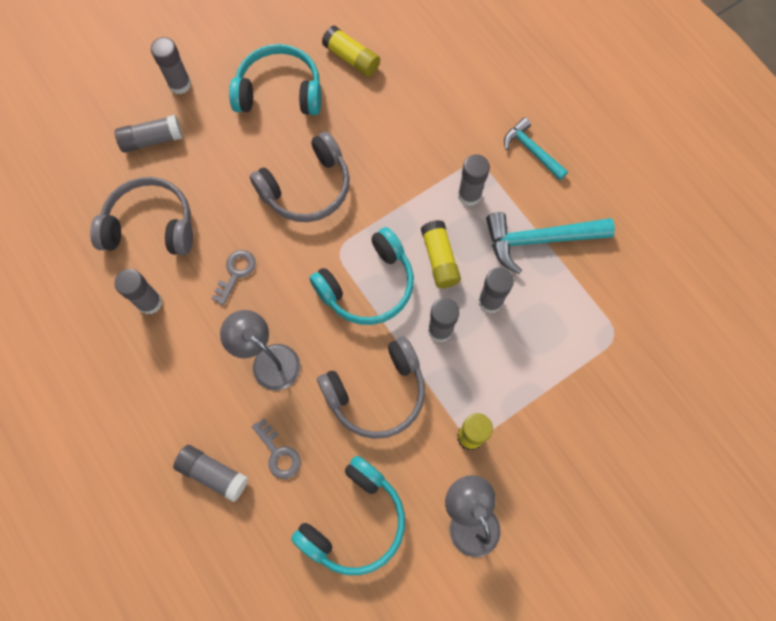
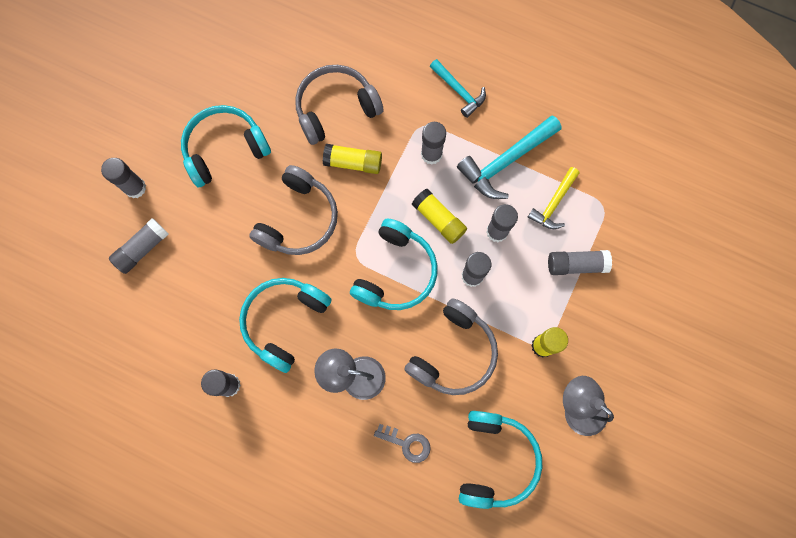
camera: 30 degrees left, 5 degrees up
grey headphones [90,177,193,255] -> grey headphones moved to [295,65,383,145]
grey glue stick [173,445,248,502] -> grey glue stick moved to [548,250,612,275]
grey key [212,250,256,306] -> turquoise headphones [239,278,332,373]
yellow glue stick [322,25,380,77] -> yellow glue stick moved to [323,144,382,174]
turquoise hammer [504,117,568,180] -> turquoise hammer turned 150 degrees counterclockwise [430,59,486,118]
none -> yellow hammer [528,167,579,229]

